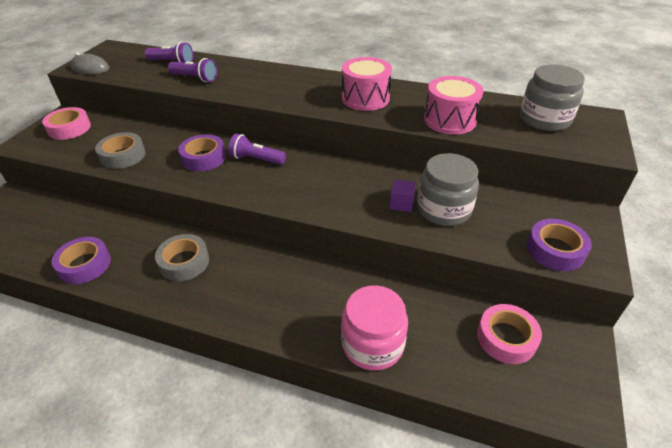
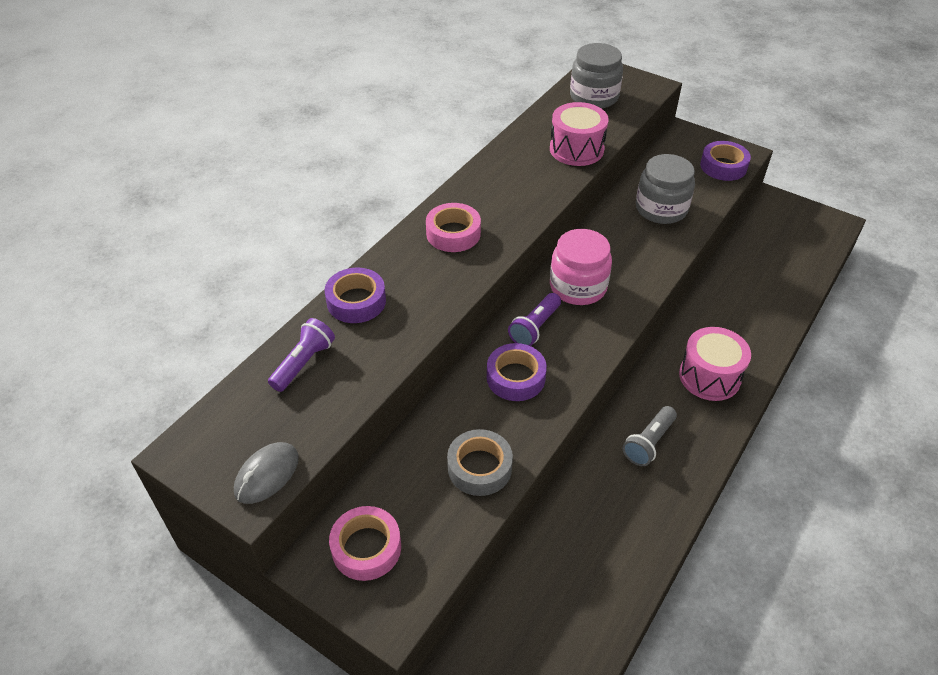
camera: 75 degrees left, 5 degrees up
purple tape [52,237,111,284] -> purple tape moved to [325,268,386,323]
grey tape [155,234,209,281] -> grey flashlight [623,406,677,466]
purple flashlight [168,58,217,82] -> none
pink jar [341,285,408,371] -> pink jar moved to [550,229,612,305]
pink drum [342,57,392,111] -> pink drum moved to [679,327,751,401]
purple cube [390,179,416,212] -> none
pink tape [477,304,542,364] -> pink tape moved to [426,203,481,252]

